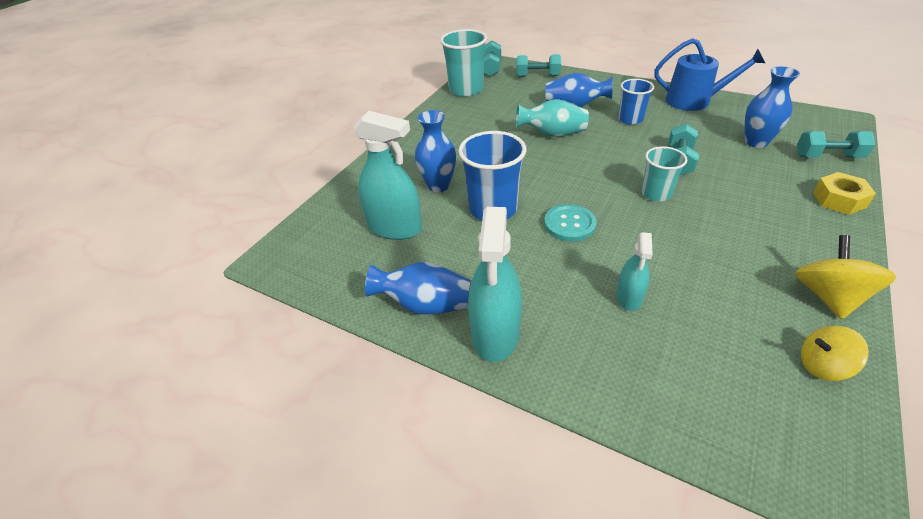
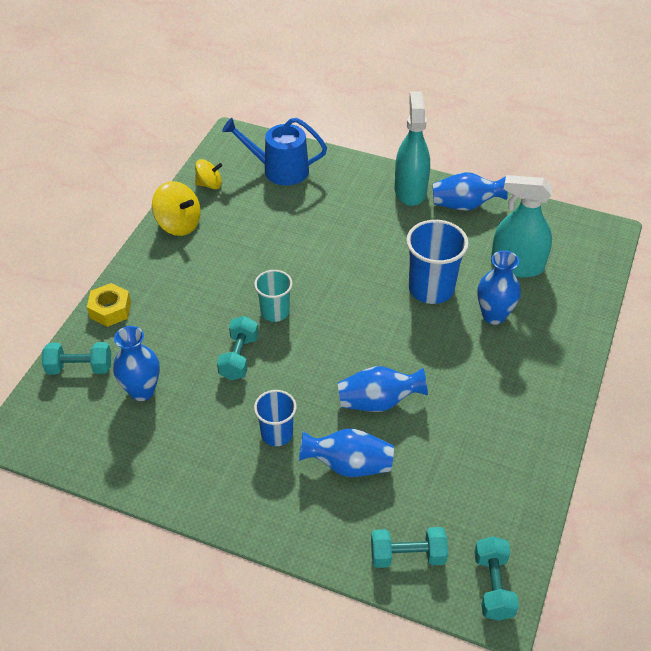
camera: 170 degrees right, 5 degrees up
turquoise cup [440,29,487,97] -> none
turquoise vase [516,99,589,137] -> blue vase [338,366,428,412]
turquoise button [544,204,596,242] -> none
turquoise spray bottle [616,232,653,311] -> none
blue watering can [654,38,765,111] -> blue watering can moved to [222,118,327,185]
yellow spinning top [795,235,896,319] -> yellow spinning top turned 60 degrees counterclockwise [152,181,201,236]

